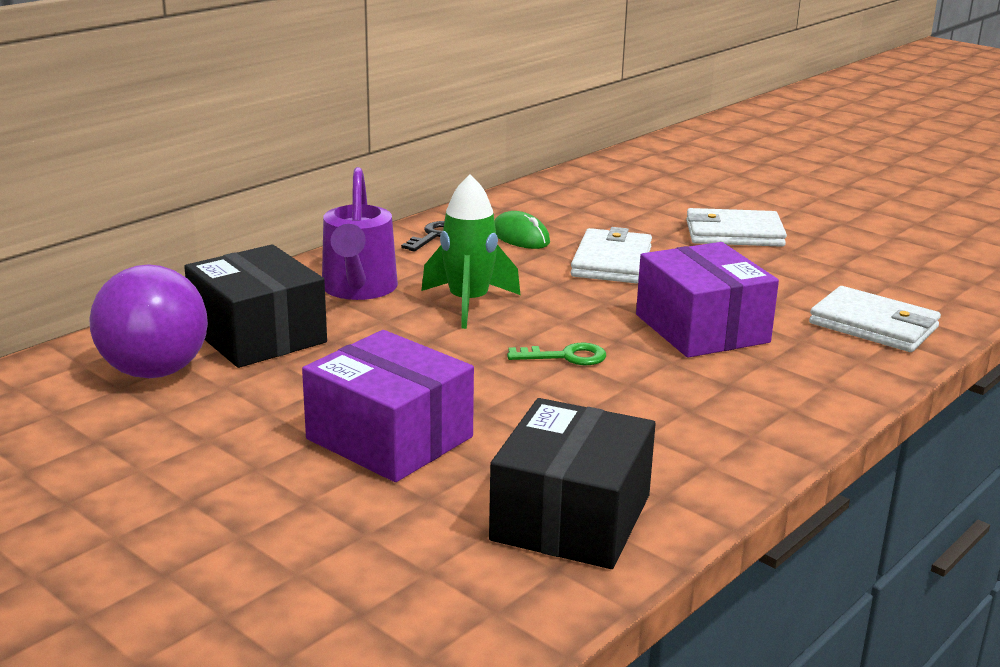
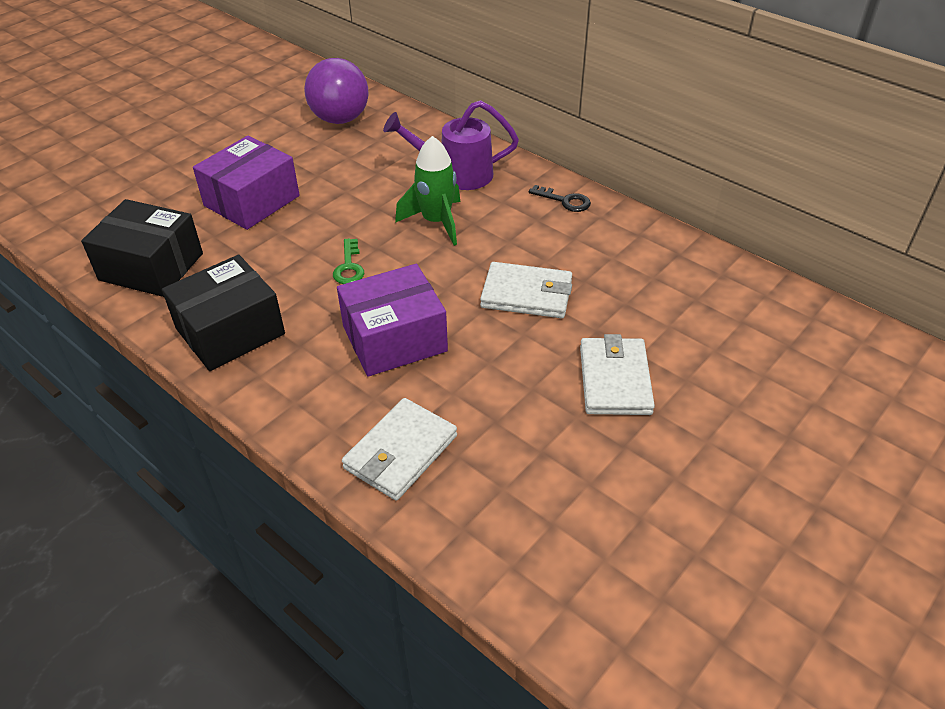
camera: 90 degrees right, 20 degrees up
black box [184,244,327,368] -> black box moved to [162,255,285,371]
green mouse [494,211,550,249] -> none

